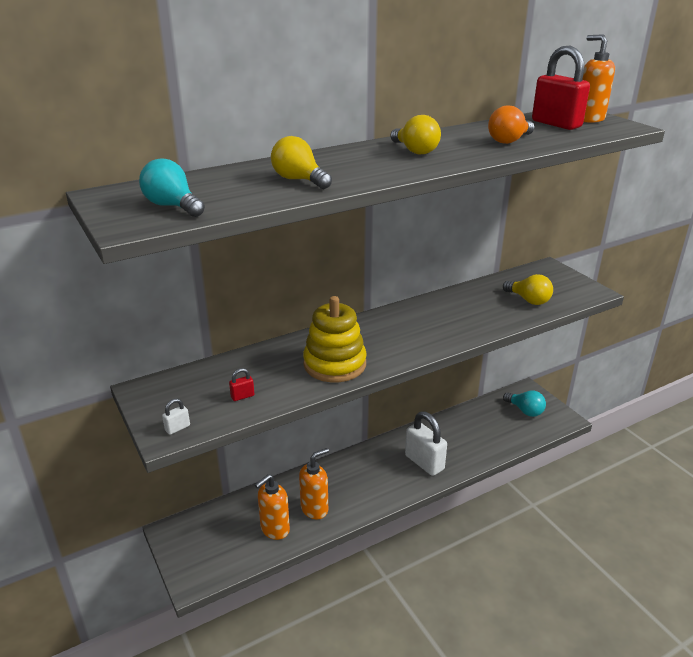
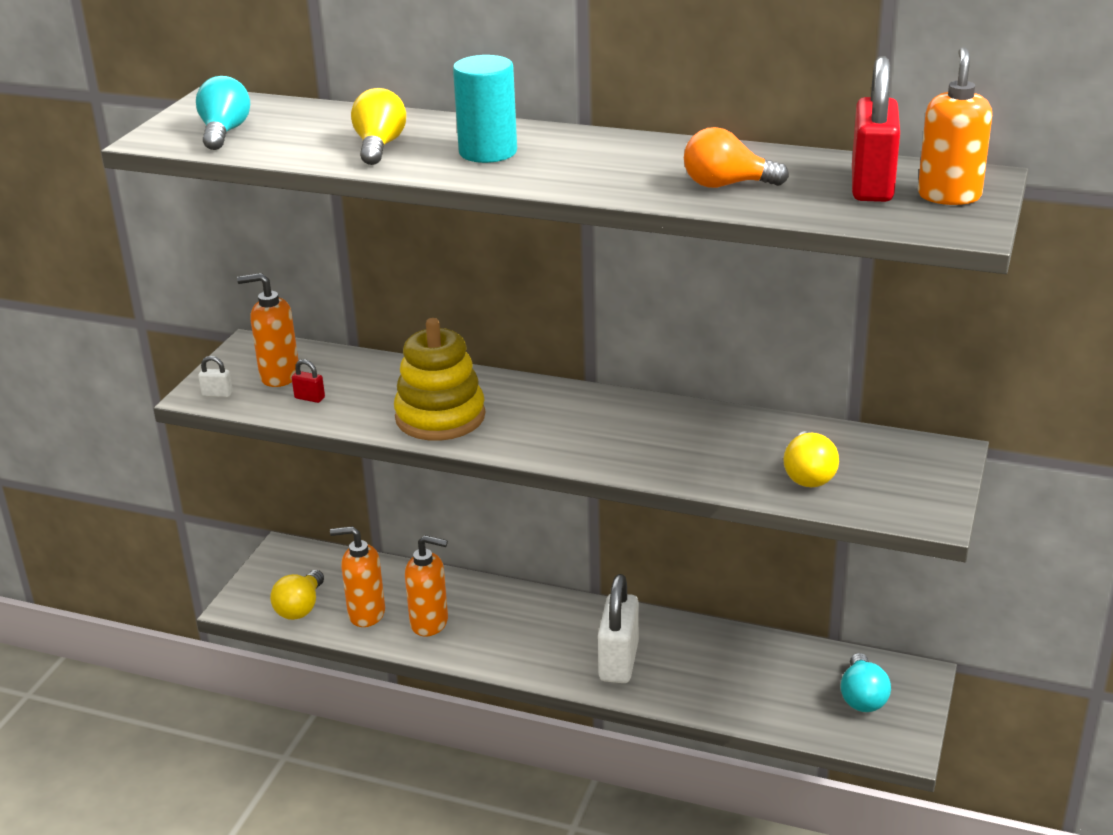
camera: 50 degrees right, 0 degrees up
yellow light bulb [390,115,441,154] -> yellow light bulb moved to [270,570,324,620]
none -> orange soap dispenser [237,273,298,387]
none -> turquoise cylinder [453,55,517,163]

